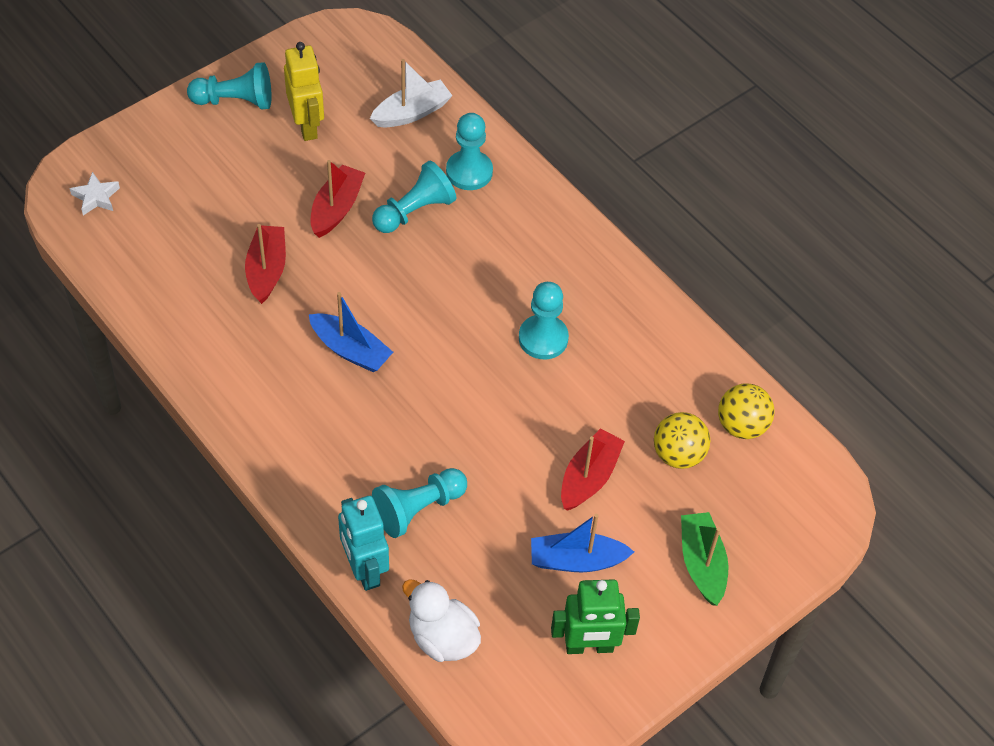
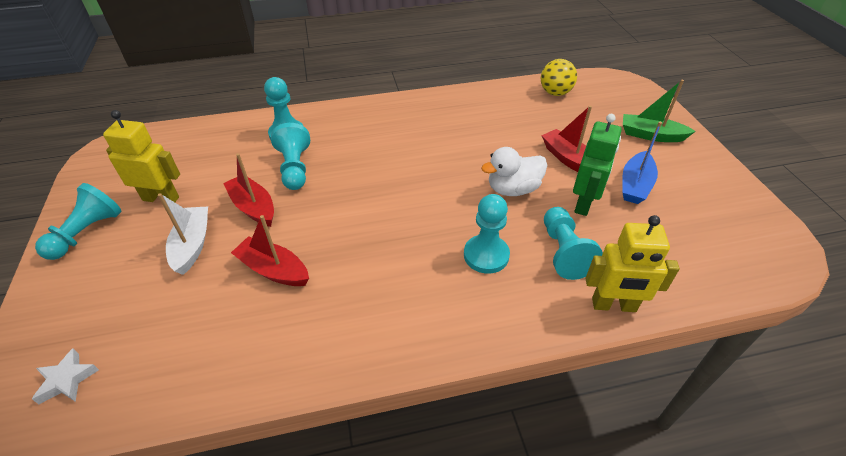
camera: 60 degrees left, 10 degrees down
blue boat [309,292,393,372] -> none
turquoise robot [338,496,389,591] -> yellow robot [586,215,680,312]
white boat [370,59,452,127] -> white boat moved to [158,193,208,275]
white duck [402,579,481,662] -> white duck moved to [481,147,547,196]
turquoise pawn [519,282,569,359] -> turquoise pawn moved to [464,194,510,274]
green robot [551,579,640,654] -> green robot moved to [573,114,622,216]
yellow ball [654,412,710,469] -> none

